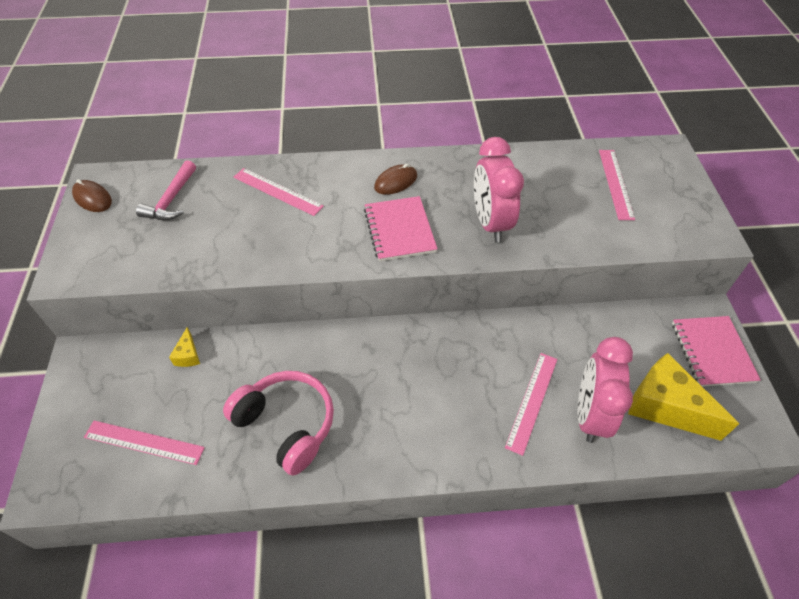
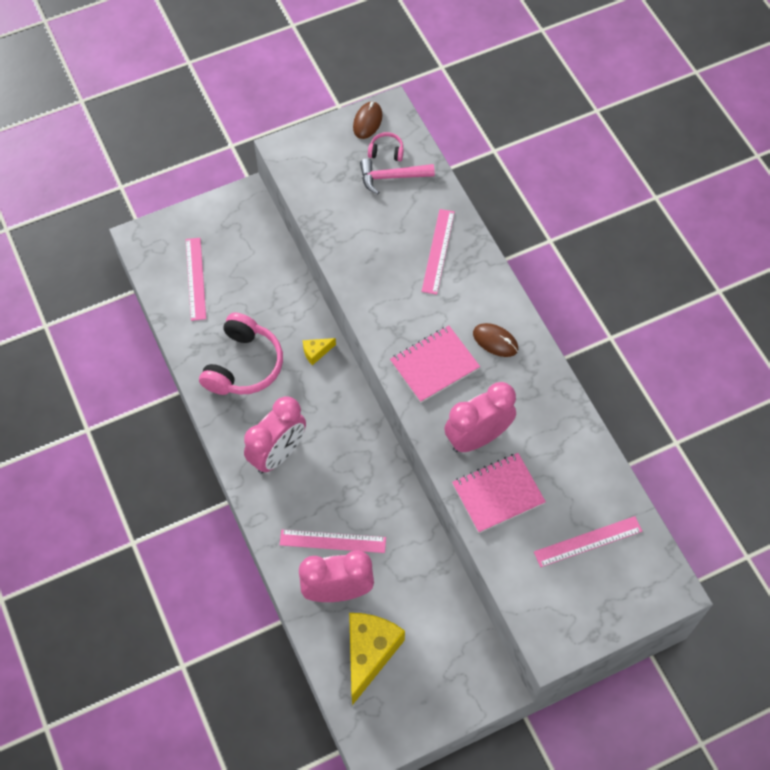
camera: 70 degrees right, 10 degrees up
yellow cheese [169,327,200,367] -> yellow cheese moved to [303,338,336,365]
pink notebook [672,316,761,387] -> pink notebook moved to [452,453,546,533]
none -> pink clock [244,396,306,473]
none -> pink headphones [368,132,404,161]

